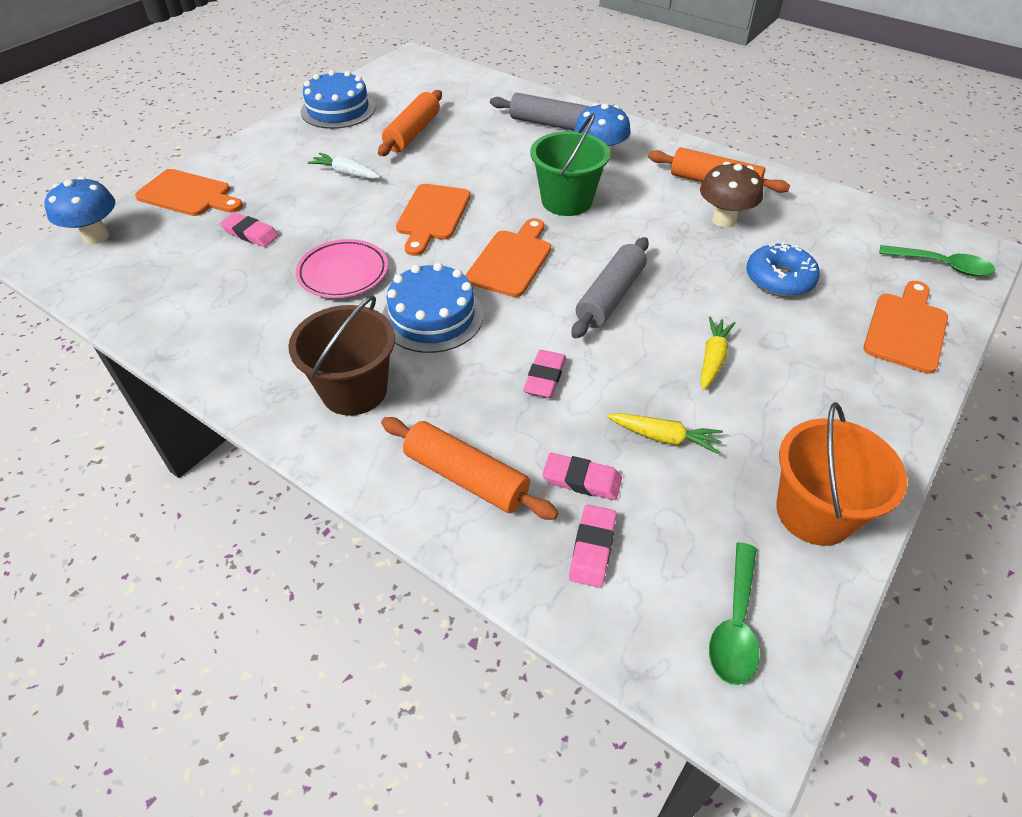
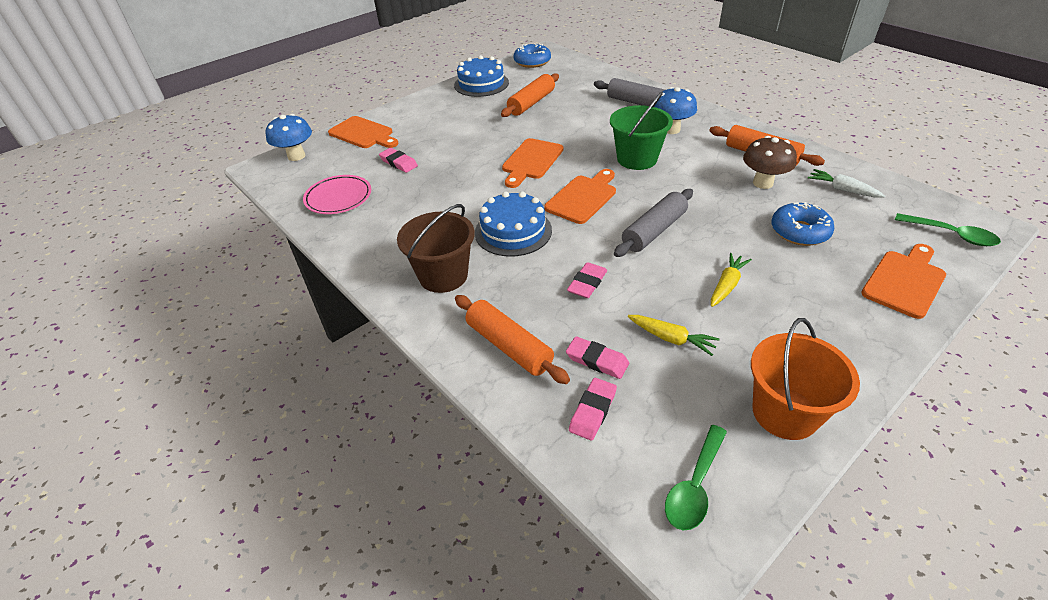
camera: 15 degrees right, 5 degrees down
pink plate [296,239,388,298] -> pink plate moved to [303,175,371,214]
white carrot [308,153,380,179] -> white carrot moved to [808,169,885,198]
none -> blue donut [513,43,551,68]

